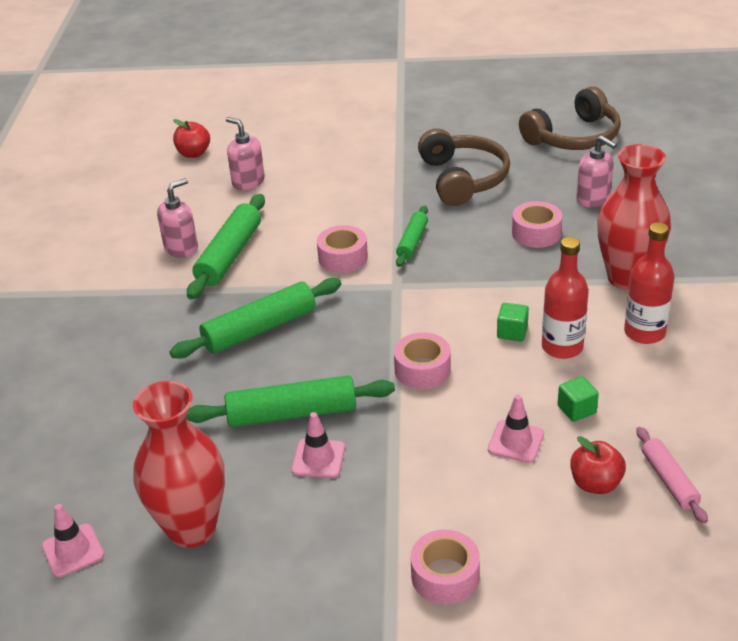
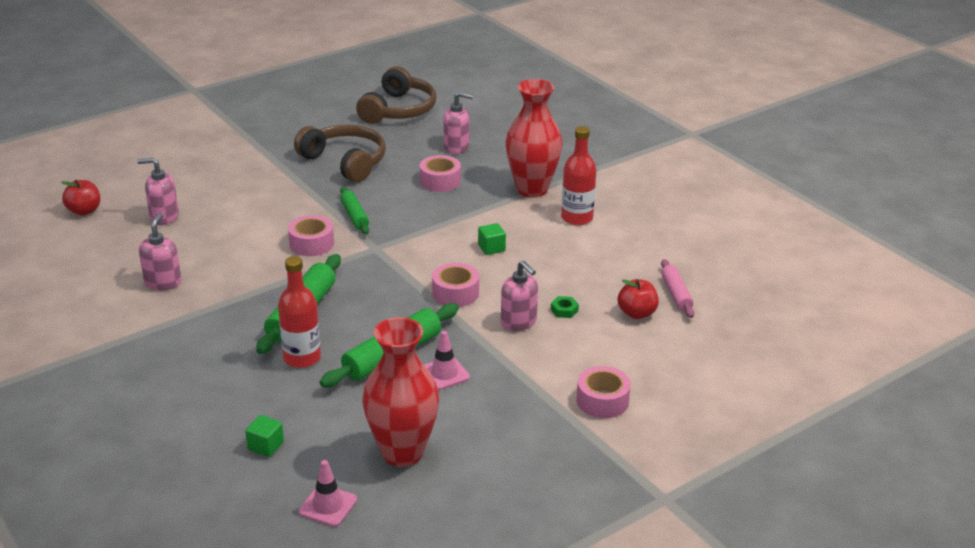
camera: 40 degrees left, 5 degrees down
green rolling pin [187,194,265,300] -> none
pink traffic cone [488,395,544,463] -> green nut [551,296,579,318]
red bottle [542,237,589,359] -> red bottle moved to [278,256,321,368]
green cube [558,376,599,422] -> green cube moved to [245,415,284,457]
pink rolling pin [637,427,708,524] -> pink rolling pin turned 45 degrees clockwise [661,259,694,318]
none -> pink soap dispenser [501,260,538,331]

